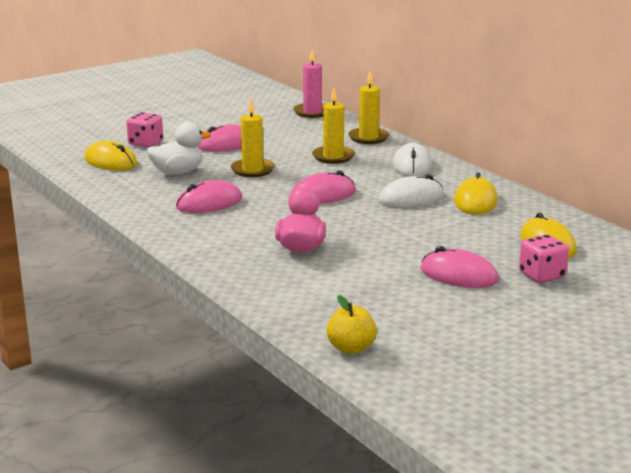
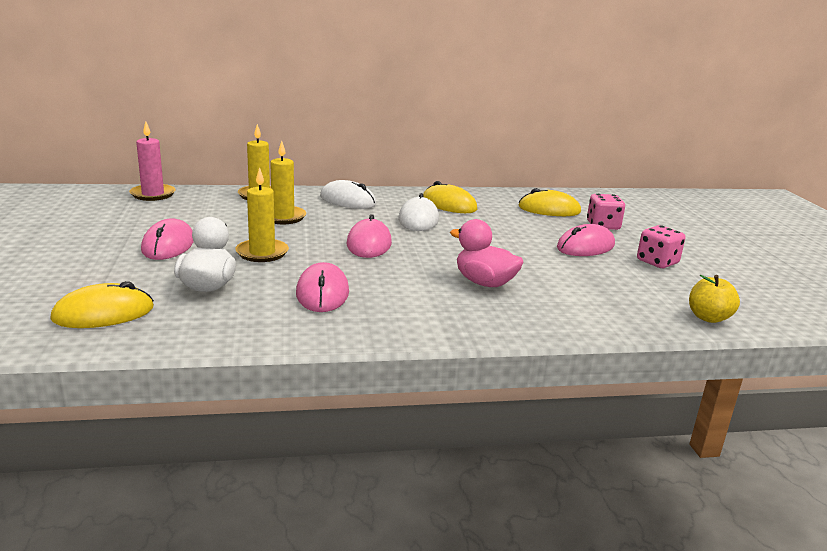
camera: 65 degrees left, 0 degrees up
pink dice [126,112,163,147] -> pink dice moved to [637,225,685,268]

